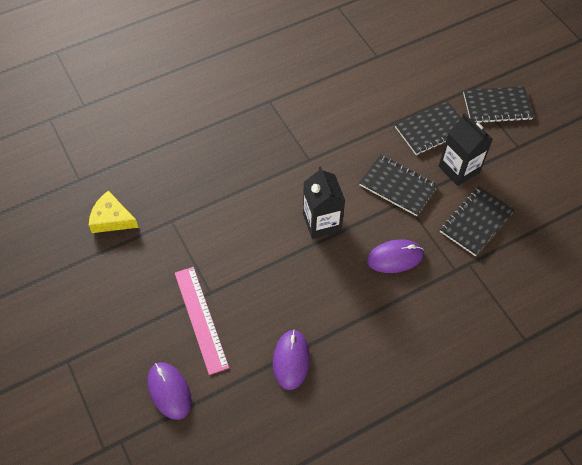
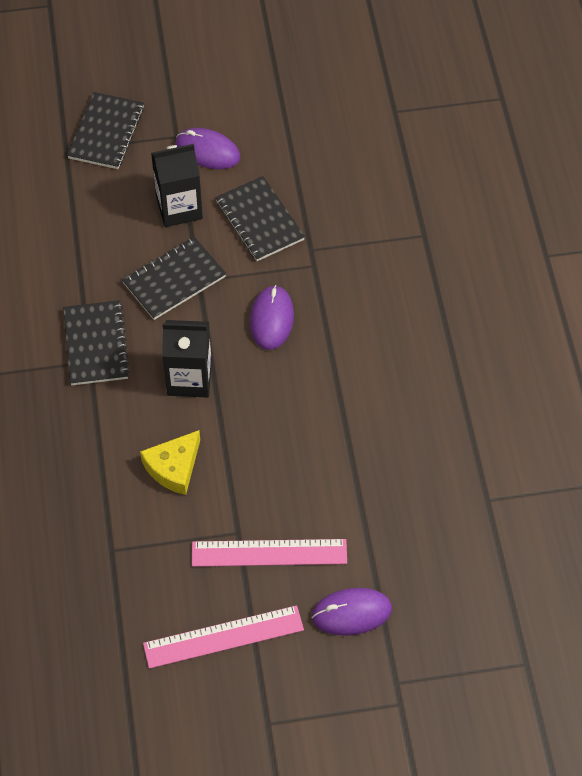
camera: 70 degrees left, 0 degrees up
yellow cheese [89,191,139,233] -> yellow cheese moved to [140,430,200,495]
purple mouse [273,330,310,390] -> purple mouse moved to [175,128,241,169]
black notebook [395,102,461,155] -> black notebook moved to [63,300,130,386]
none -> pink ruler [143,605,304,669]

